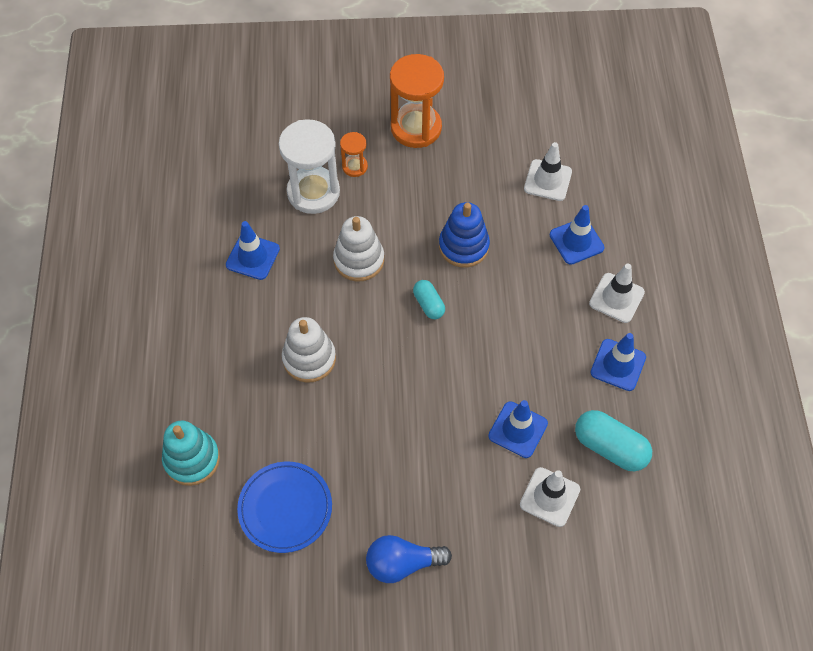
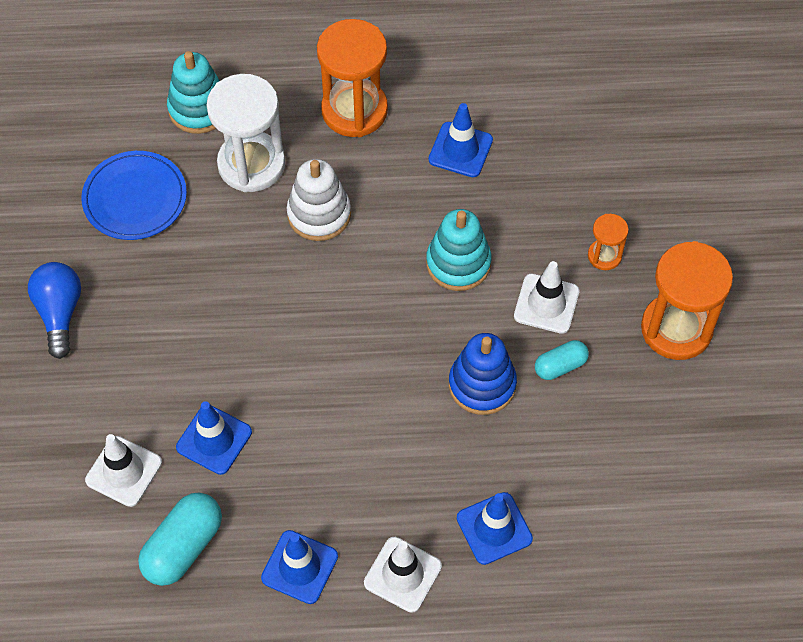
camera: 90 degrees right, 0 degrees up
white hourglass [279,119,340,214] -> white hourglass moved to [206,74,285,192]
white stacking toy [333,216,384,281] -> turquoise stacking toy [426,209,492,291]
turquoise capsule [413,280,445,319] -> turquoise capsule moved to [535,340,589,380]
white traffic cone [524,142,572,201] -> white traffic cone moved to [514,261,579,334]
none -> orange hourglass [317,19,388,137]

